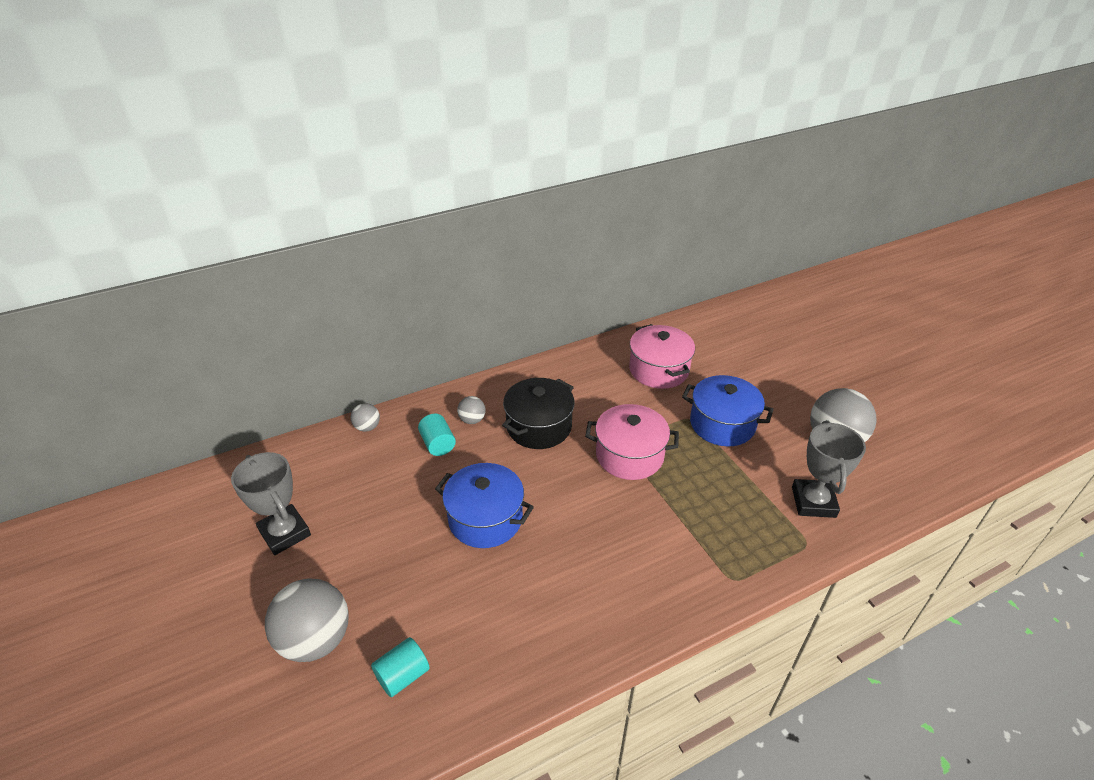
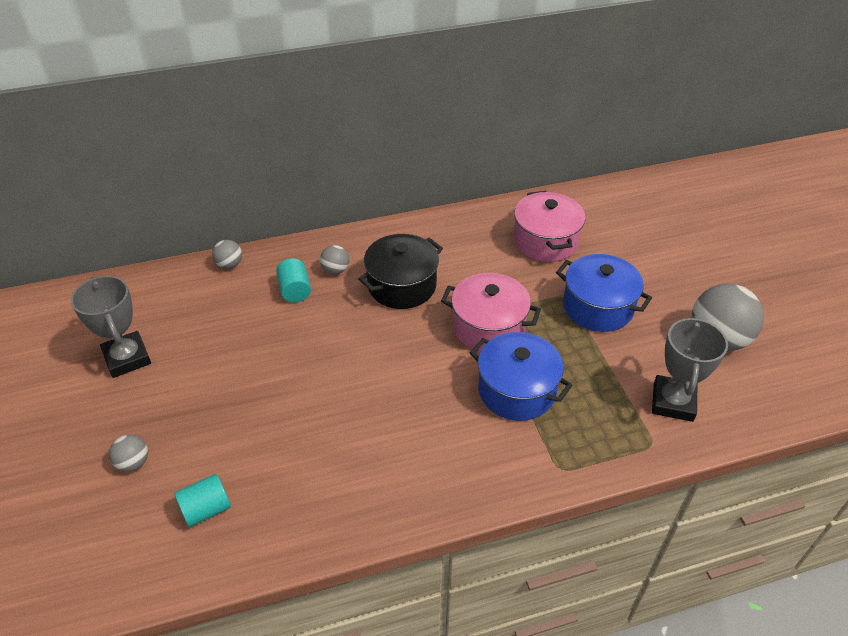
camera: 10 degrees right, 5 degrees up
grey ball [265,578,349,662] -> grey ball [109,434,148,472], size x0.48
blue pot [435,463,534,548] -> blue pot moved to [470,332,573,421]

